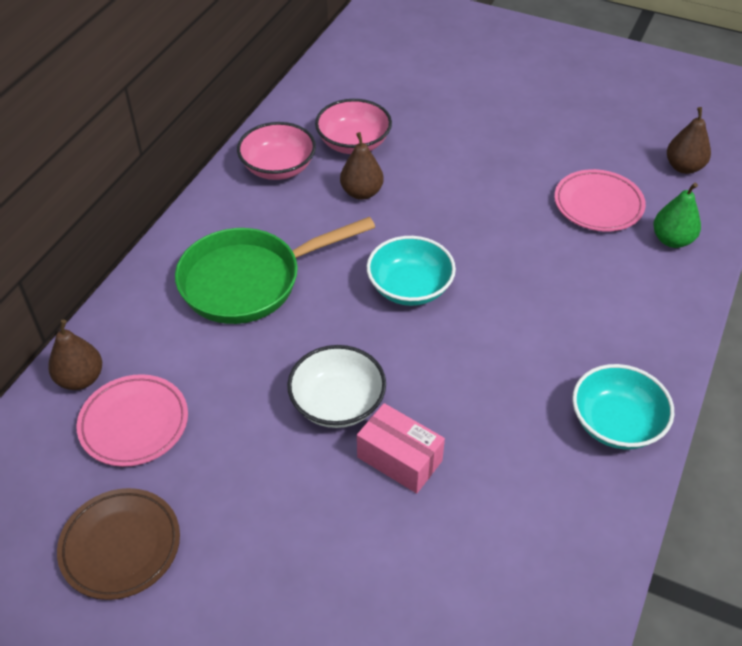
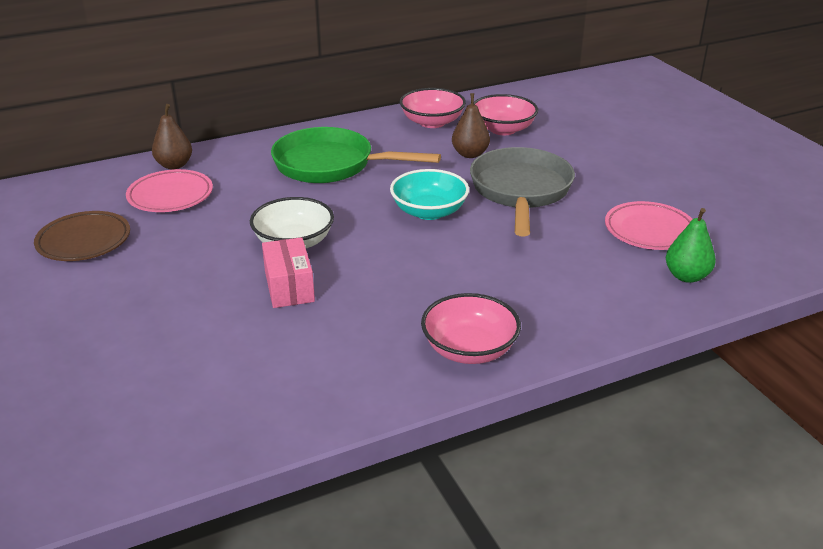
camera: 40 degrees right, 15 degrees down
turquoise bowl [572,364,674,450] -> pink bowl [421,293,521,364]
brown pear [667,107,711,174] -> none
none -> grey pan [470,147,575,237]

